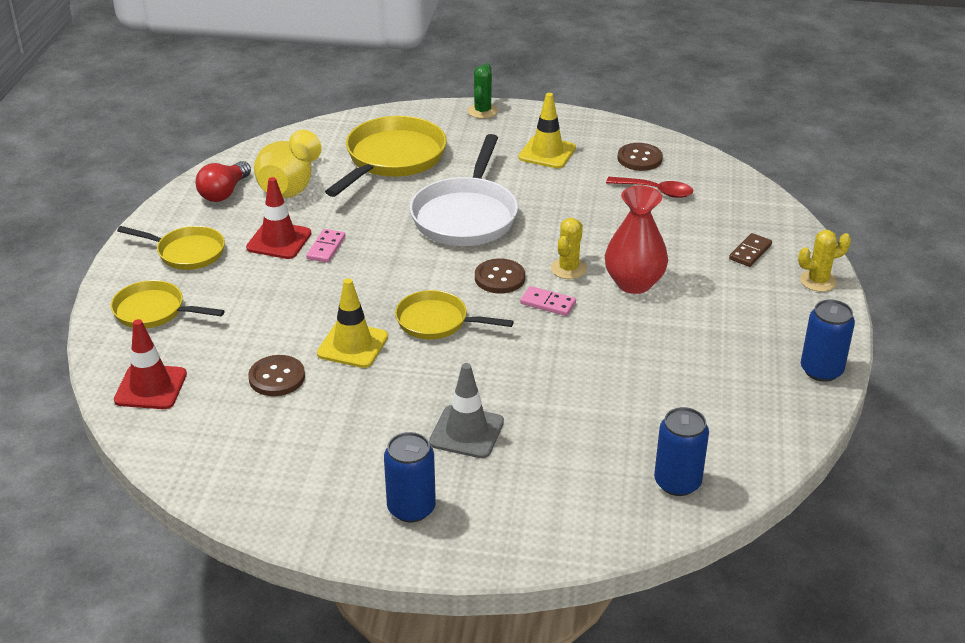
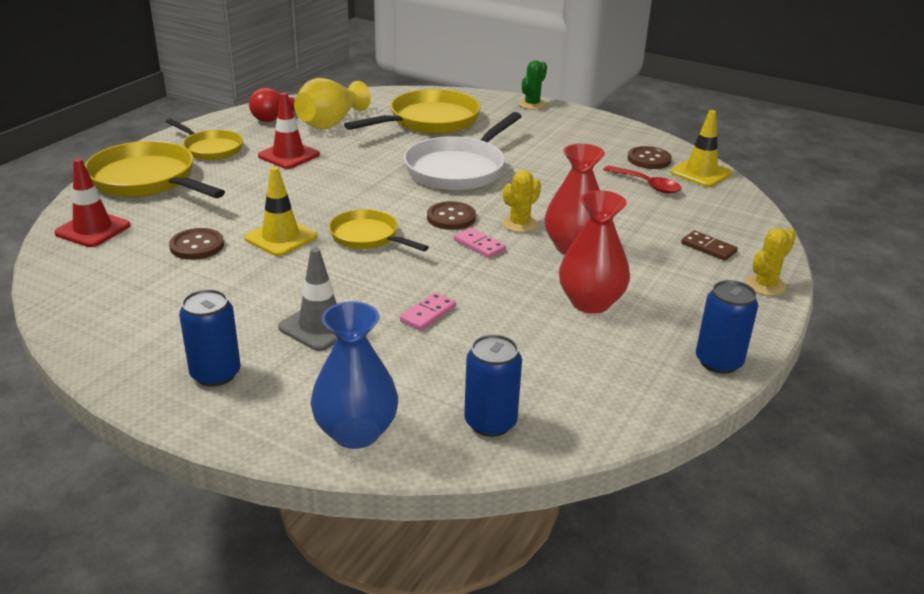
camera: 20 degrees right, 5 degrees down
yellow pan [111,280,225,328] -> yellow pan [85,141,225,198], size x1.67
pink domino [306,229,345,263] -> pink domino moved to [400,292,456,331]
yellow traffic cone [518,93,576,168] -> yellow traffic cone moved to [671,110,732,187]
brown domino [729,233,772,267] -> brown domino turned 75 degrees clockwise [681,231,738,261]
yellow cactus [798,230,851,292] -> yellow cactus turned 45 degrees counterclockwise [746,228,796,296]
none -> blue vase [311,301,398,449]
none -> red vase [559,190,630,314]

